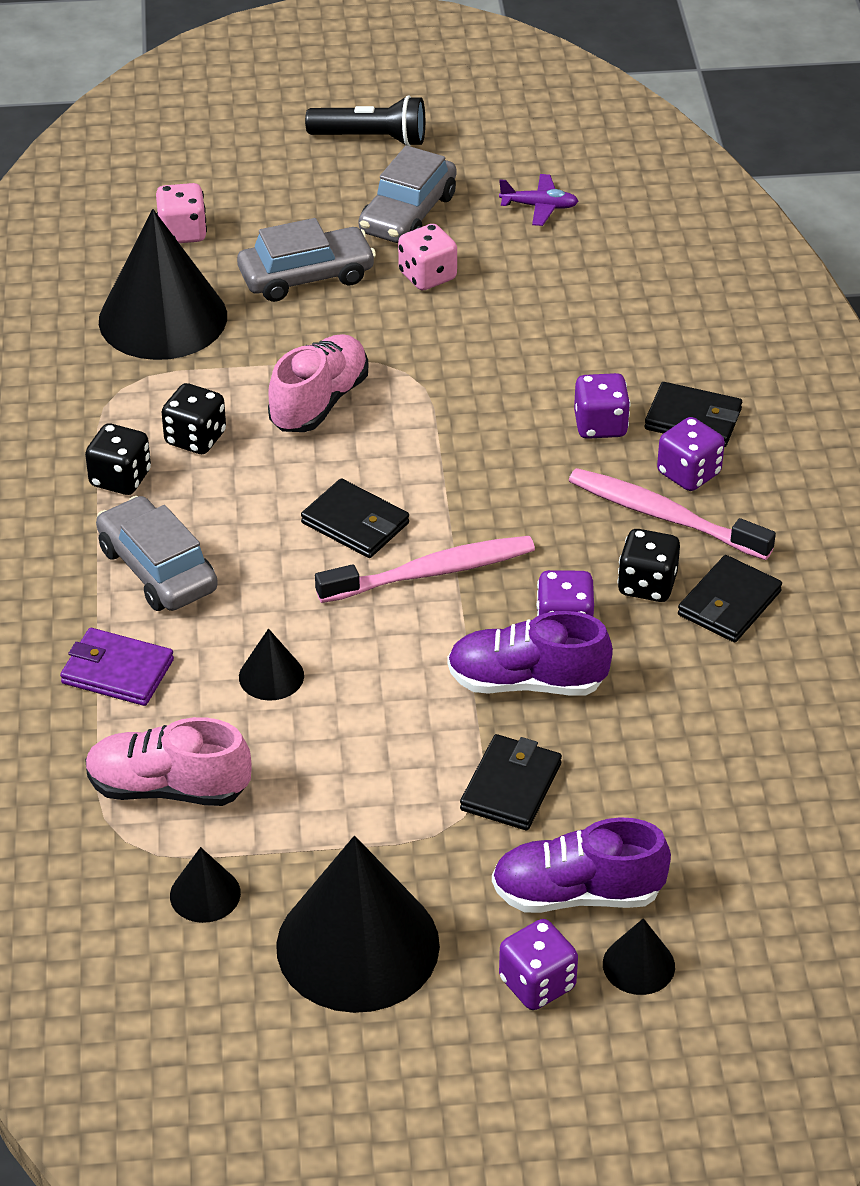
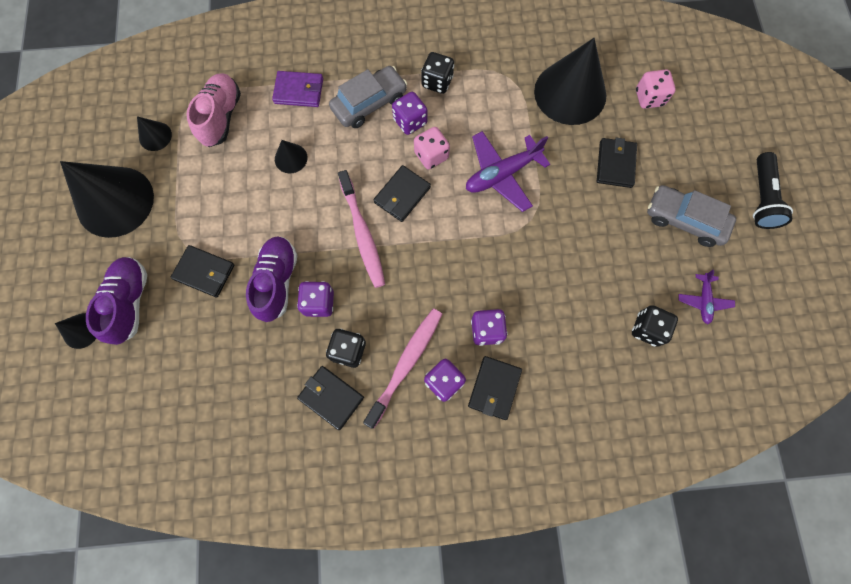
camera: 90 degrees right, 30 degrees up
purple wallet [60,628,174,706] -> purple wallet turned 75 degrees clockwise [272,71,323,107]
black dice [162,383,226,454] -> black dice moved to [632,305,678,347]
grey car [237,218,376,302] -> black wallet [597,138,637,188]
pink shoe [268,334,368,432] -> purple plane [466,131,550,212]
pink dice [398,224,457,290] -> pink dice moved to [414,127,450,169]
purple dice [499,919,578,1010] -> purple dice moved to [392,92,428,135]

